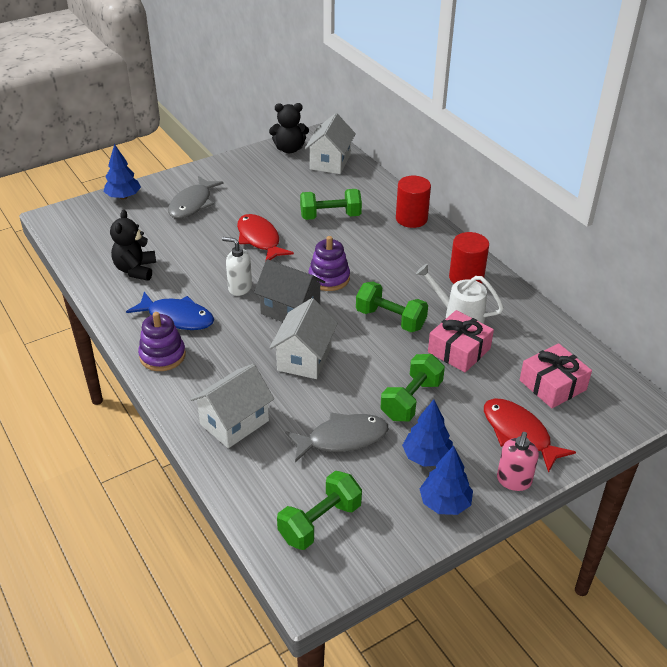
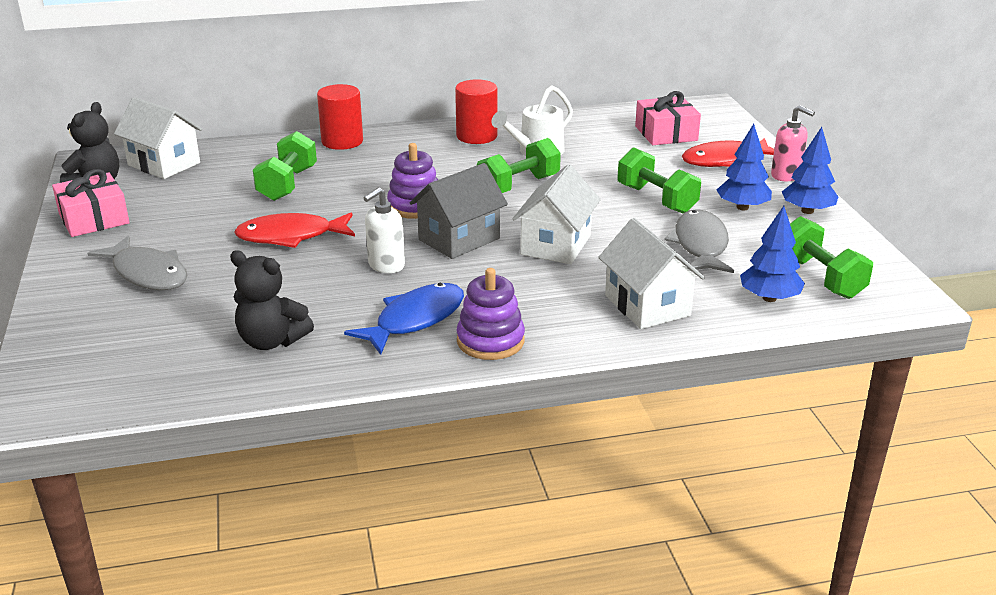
camera: 70 degrees left, 10 degrees down
blue tree [104,144,141,199] -> blue tree moved to [740,206,805,302]
white house [270,298,338,379] -> white house turned 75 degrees clockwise [513,164,601,264]
pink gift [428,310,494,373] -> pink gift moved to [52,169,130,237]

